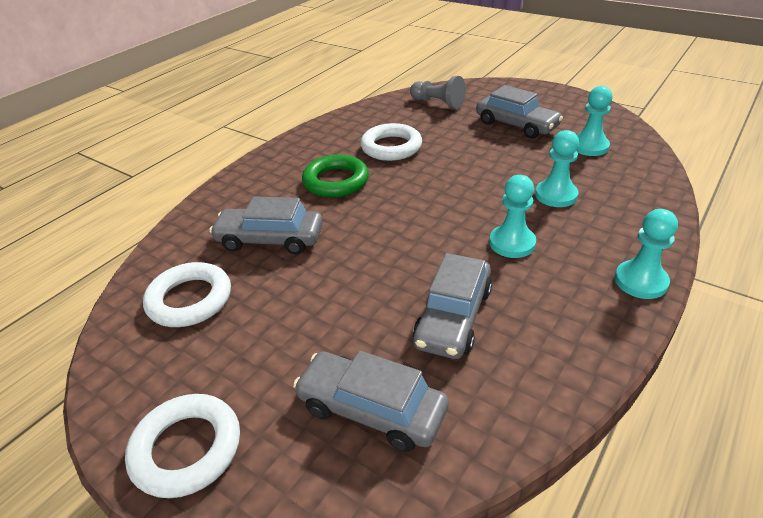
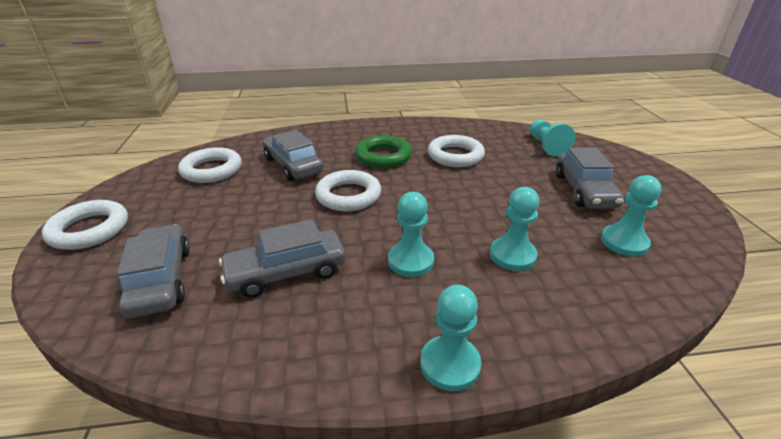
camera: 45 degrees right, 5 degrees down
grey pawn [410,76,466,109] -> turquoise pawn [530,120,575,156]
none -> white ring [315,170,381,211]

